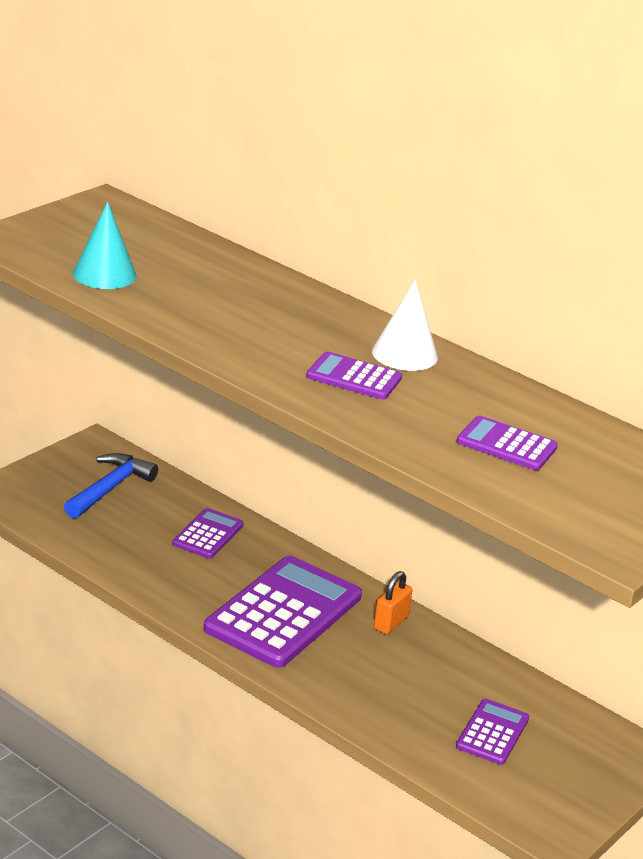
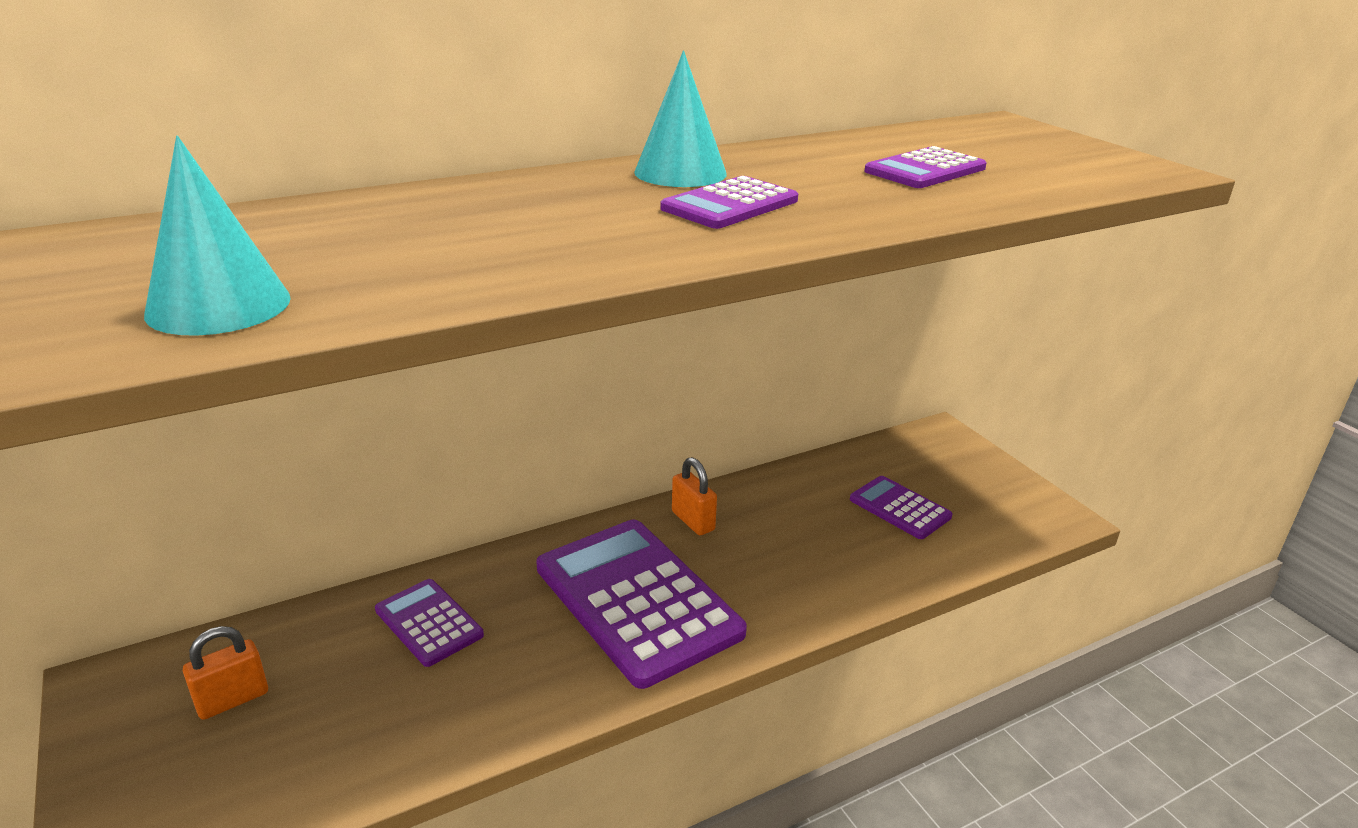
camera: 65 degrees left, 0 degrees up
blue hammer [64,453,158,518] -> orange padlock [183,626,268,720]
white cone [372,279,438,371] -> turquoise cone [634,50,727,187]

